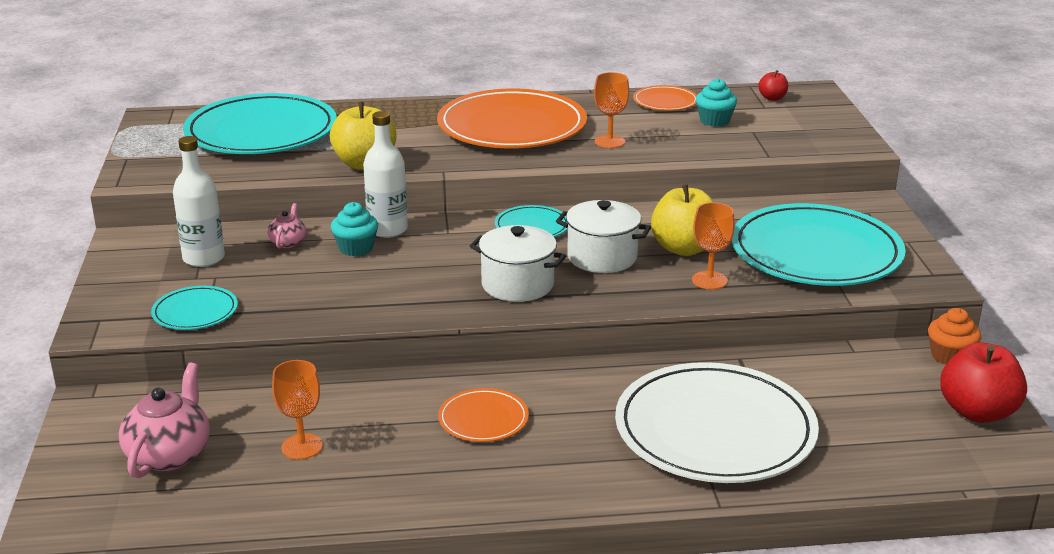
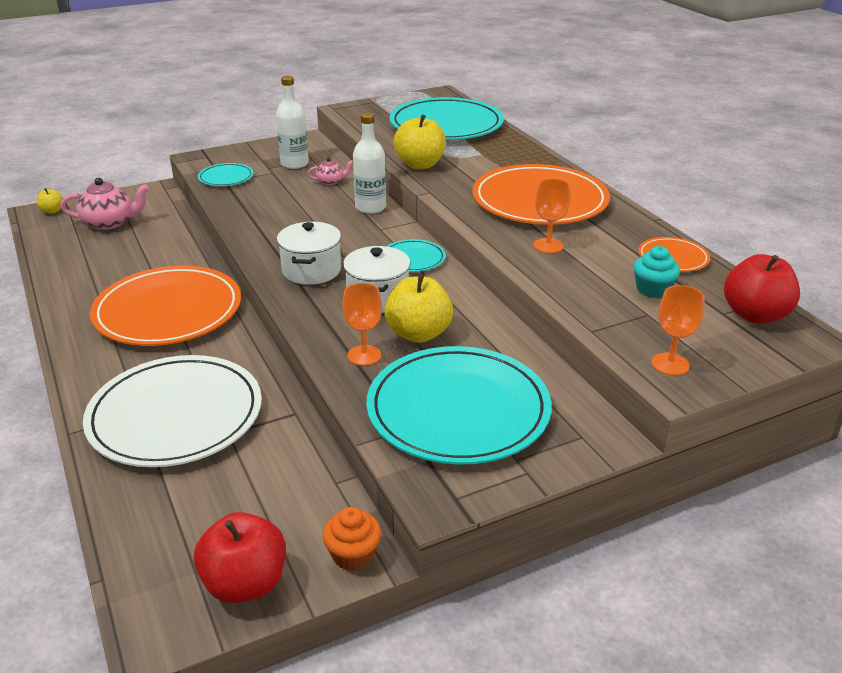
camera: 70 degrees right, 5 degrees up
orange goblet [272,360,323,460] -> orange goblet moved to [652,285,705,376]
turquoise cupcake [331,202,378,256] -> none
orange plate [438,388,529,442] -> orange plate [90,266,241,346], size x2.19
red apple [758,70,788,101] -> red apple [724,254,800,323], size x1.99
none -> yellow apple [37,188,63,214]

